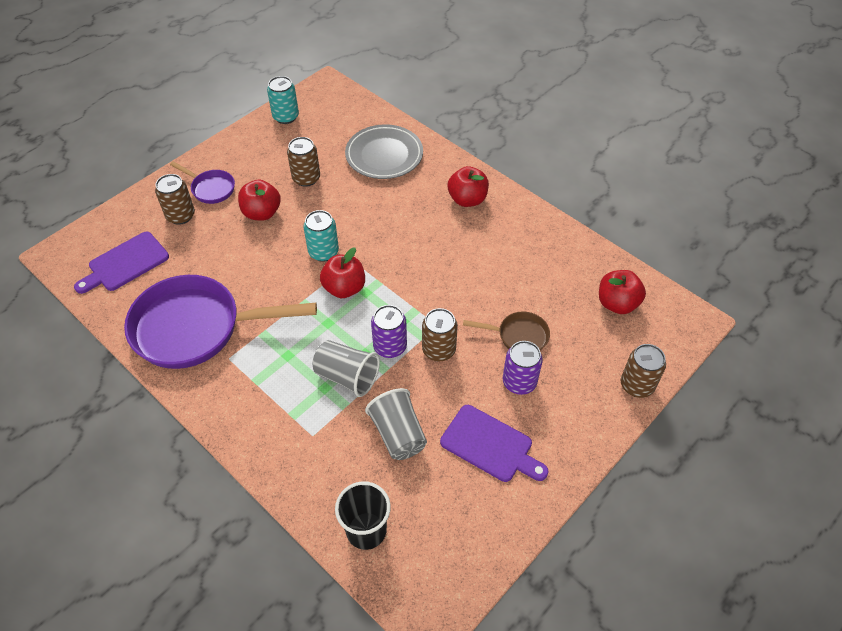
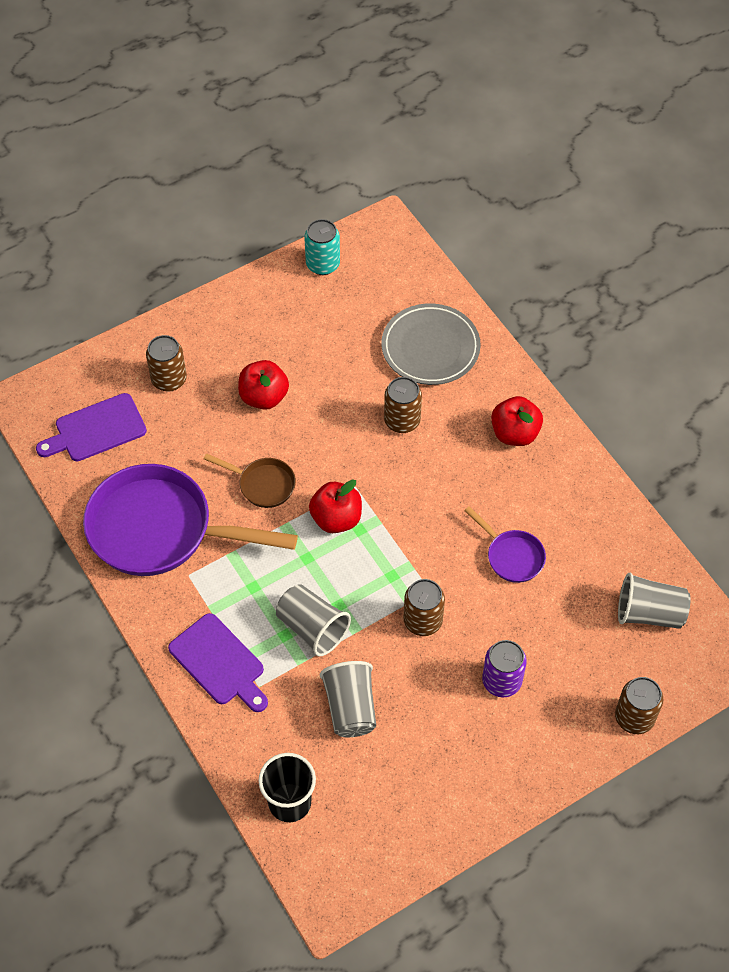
camera: 15 degrees right, 5 degrees up
purple pan [170,161,235,204] -> purple pan moved to [464,506,546,583]
brown can [287,137,320,187] -> brown can moved to [384,377,422,433]
turquoise can [303,210,339,262] -> none
purple can [371,305,407,358] -> none
purple cutting board [440,405,549,482] -> purple cutting board moved to [168,613,268,712]
brown pan [463,311,550,351] -> brown pan moved to [204,453,296,508]
red apple [599,270,646,314] -> grey cup [618,573,690,629]

